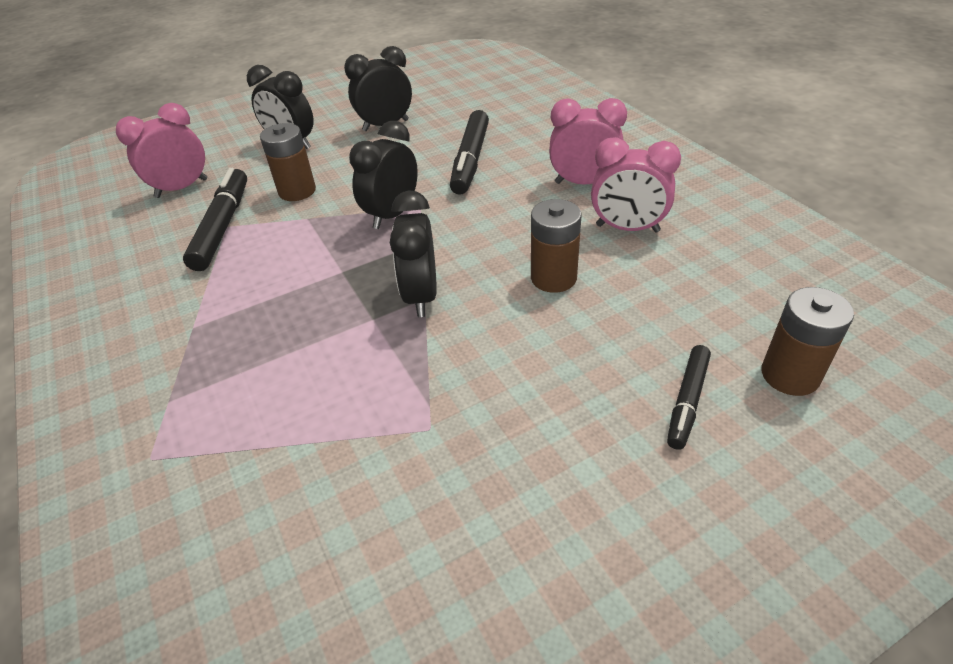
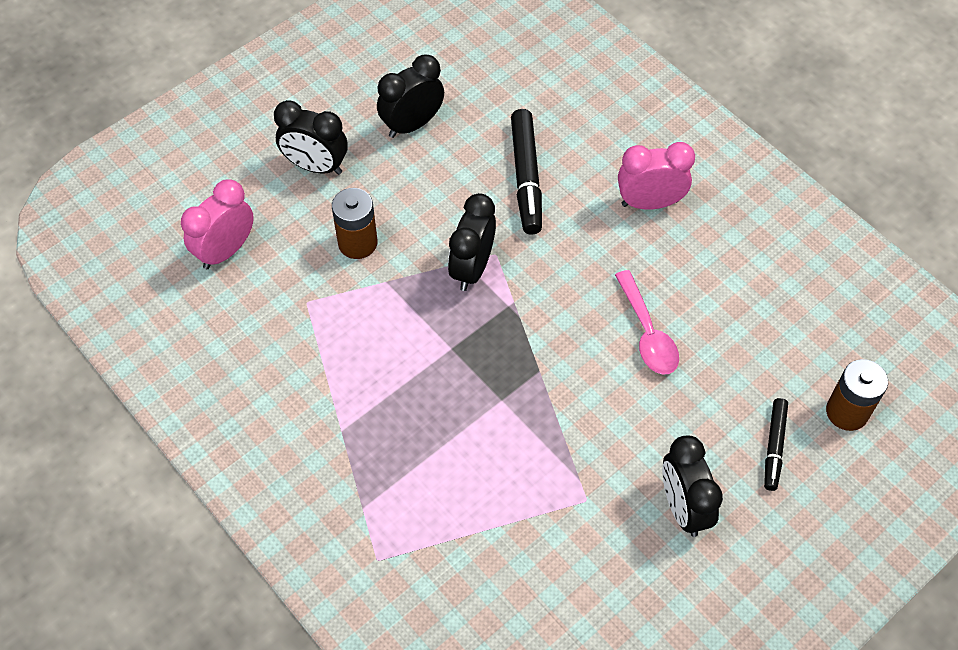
camera: 15 degrees left, 15 degrees up
black marker [183,168,247,271] -> none
black clock [390,190,437,317] -> black clock moved to [662,435,723,537]
brown battery [531,199,581,293] -> pink spoon [615,270,679,375]
pink clock [591,137,681,232] -> none

